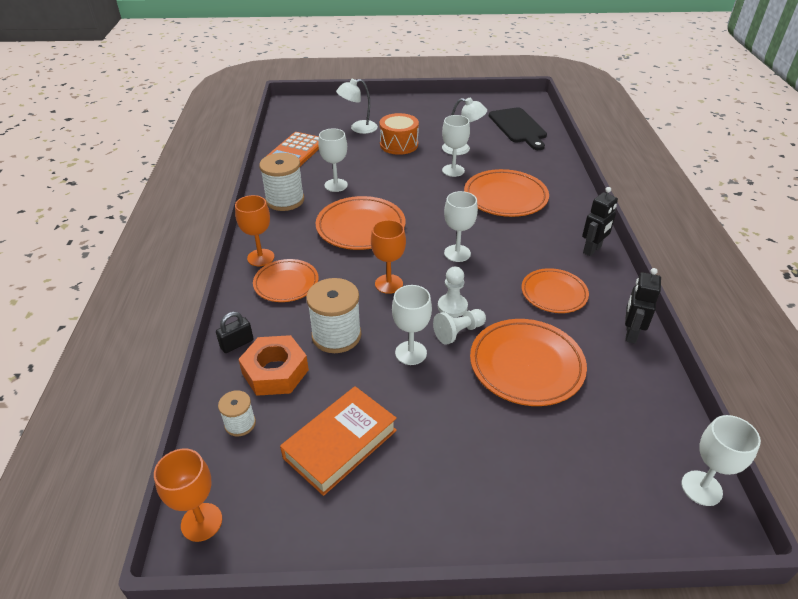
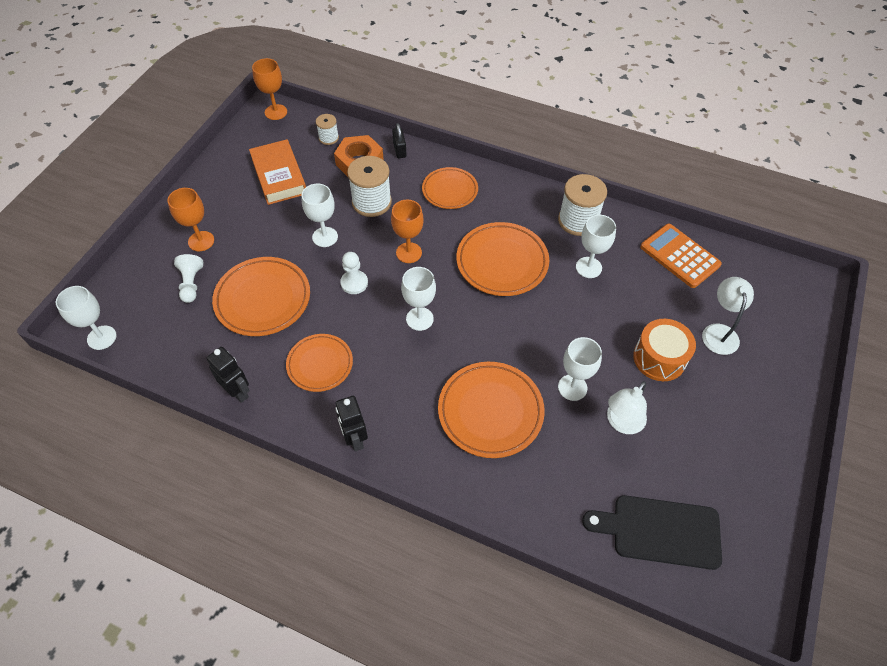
camera: 115 degrees right, 15 degrees up
orange goblet [235,195,274,266] -> orange goblet moved to [168,188,214,251]
white pawn [433,309,486,345] -> white pawn moved to [174,254,203,303]

